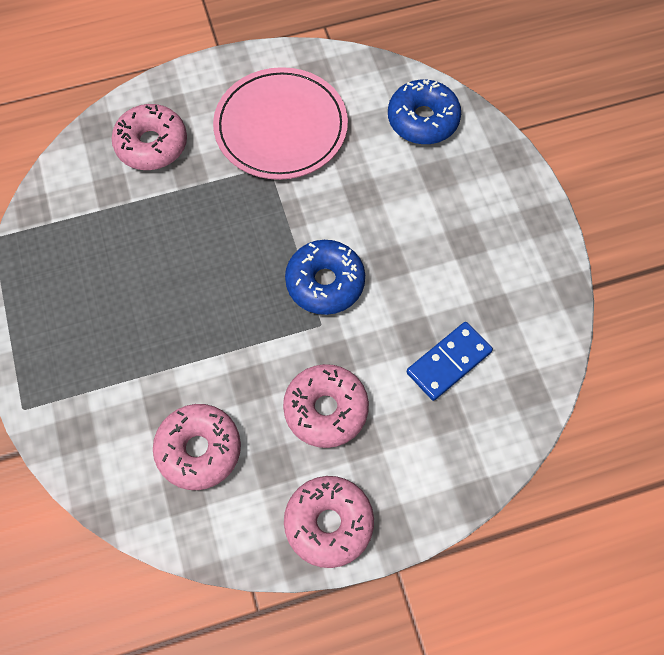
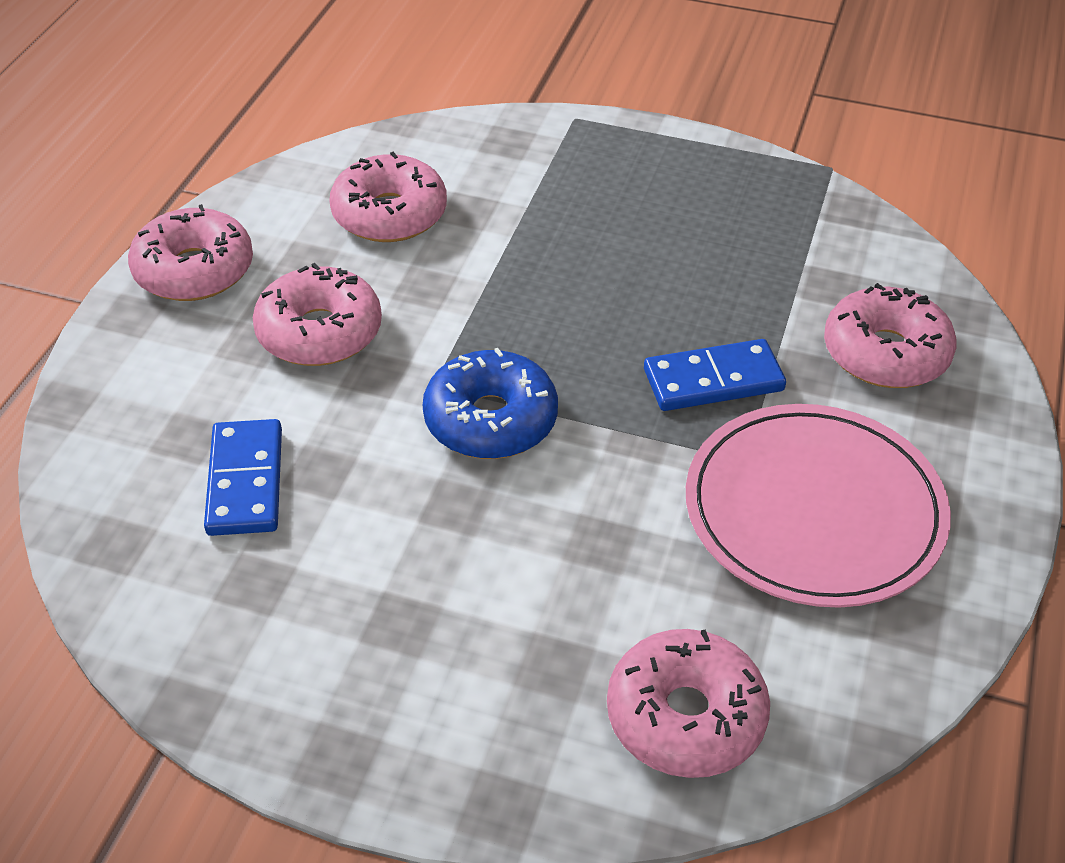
camera: 125 degrees right, 20 degrees down
blue donut [388,80,461,144] -> pink donut [607,629,770,778]
none -> blue domino [644,339,786,411]

